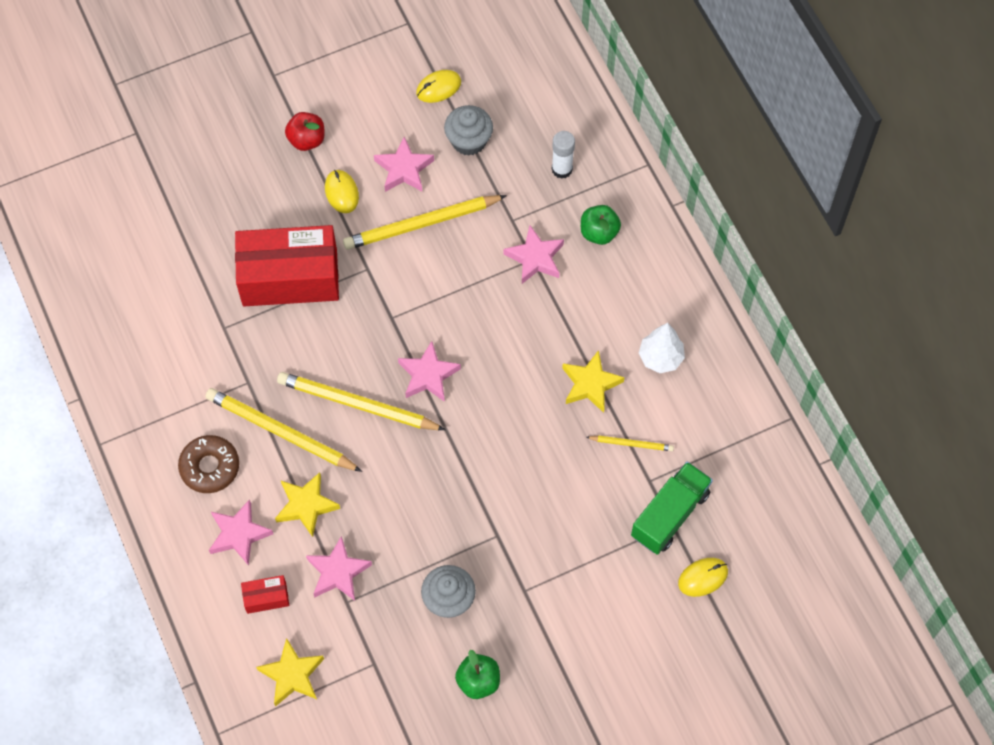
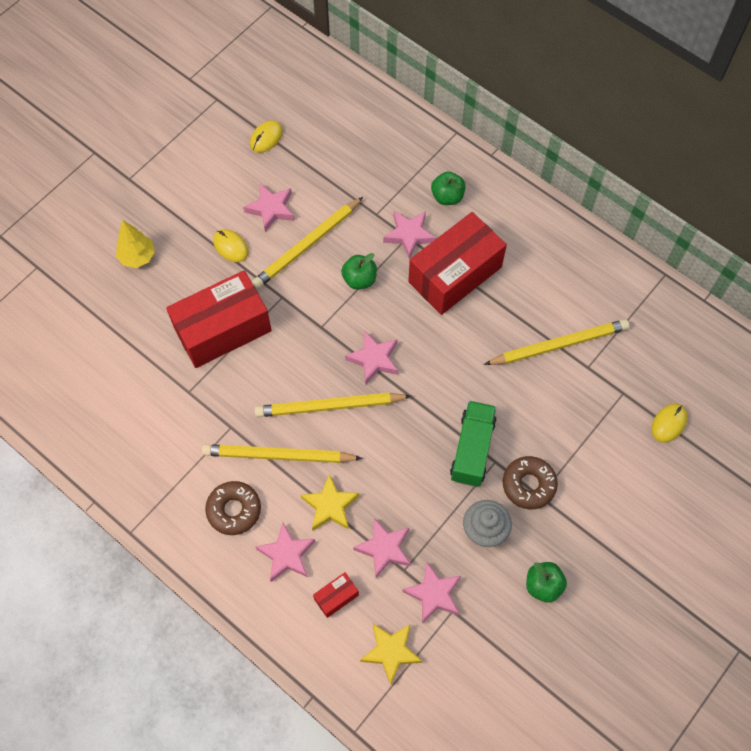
camera: 25 degrees left, 0 degrees up
red apple [285,112,325,151] -> none
grey cupcake [444,105,493,156] -> none
white glue stick [552,131,575,179] -> none
yellow star [562,350,625,413] -> none
yellow pencil [586,435,674,451] -> yellow pencil [484,319,629,365], size x2.03
green truck [631,462,713,555] -> green truck moved to [450,401,497,487]
white tree [639,323,685,373] -> none
none -> yellow tree [116,220,155,268]
none -> green apple [341,253,377,290]
none -> pink star [402,562,461,624]
none -> red box [408,212,507,315]
none -> brown donut [503,456,558,509]

